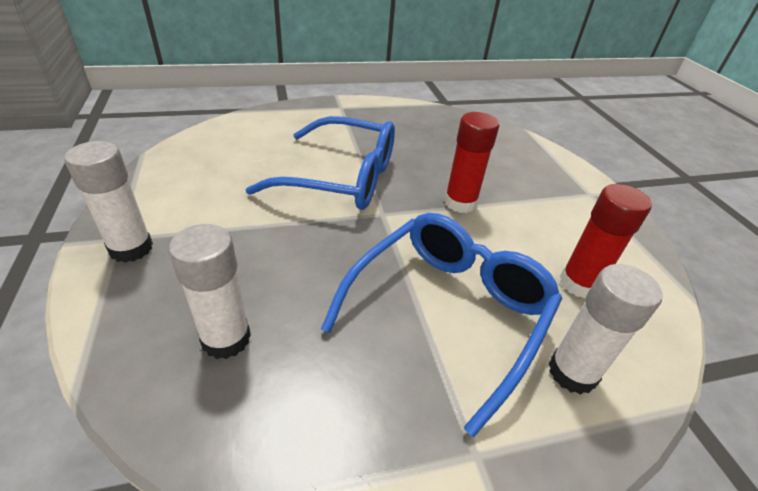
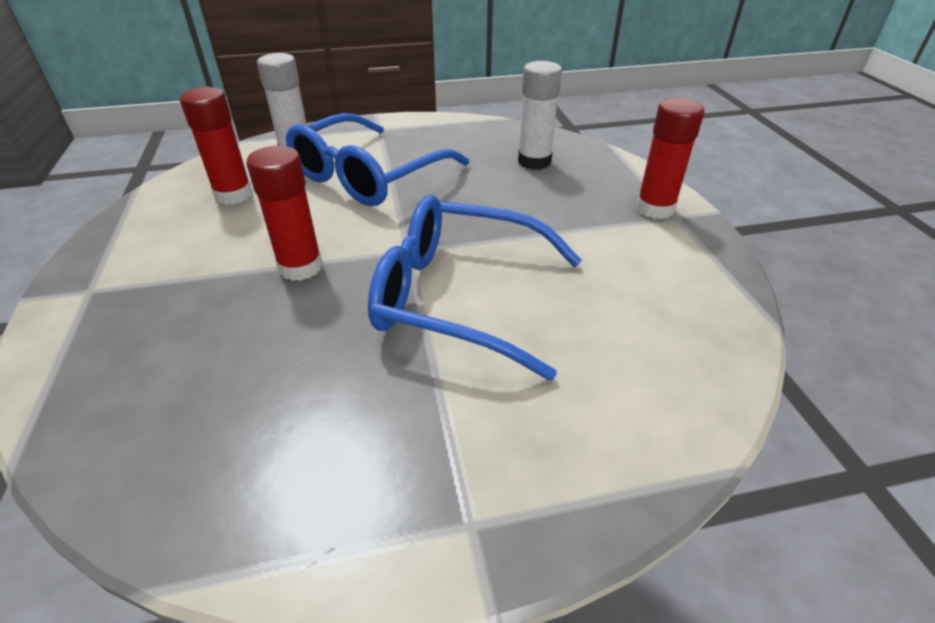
camera: 175 degrees left, 0 degrees up
white glue stick [65,141,153,263] -> red glue stick [636,98,704,219]

